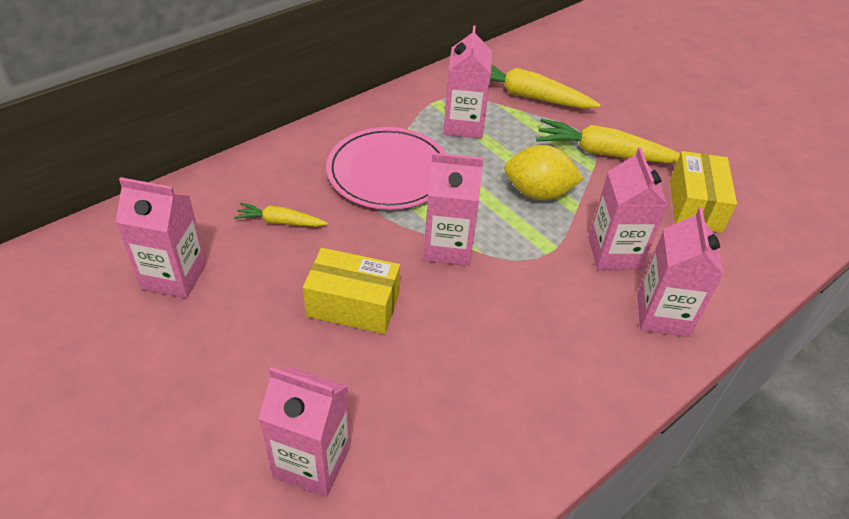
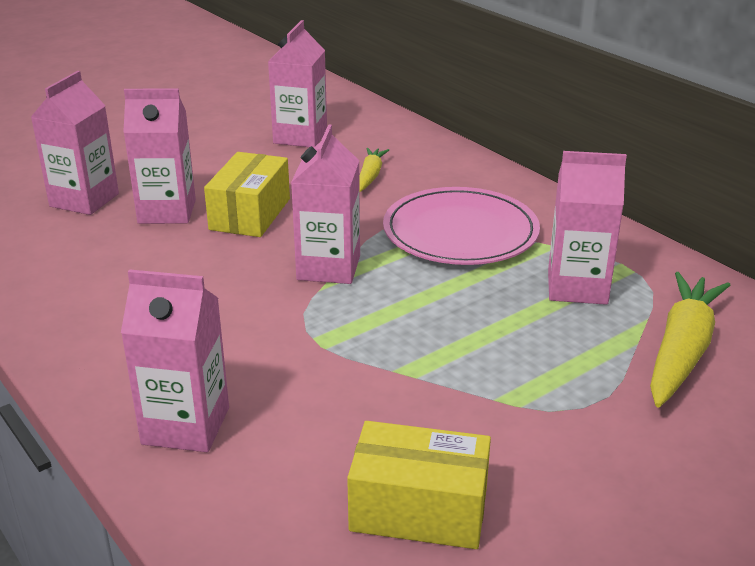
camera: 95 degrees right, 15 degrees down
yellow lemon [504,145,584,200] -> none
yellow carrot [536,119,680,163] -> none
pink carton [588,147,668,270] -> pink carton moved to [123,88,196,224]

